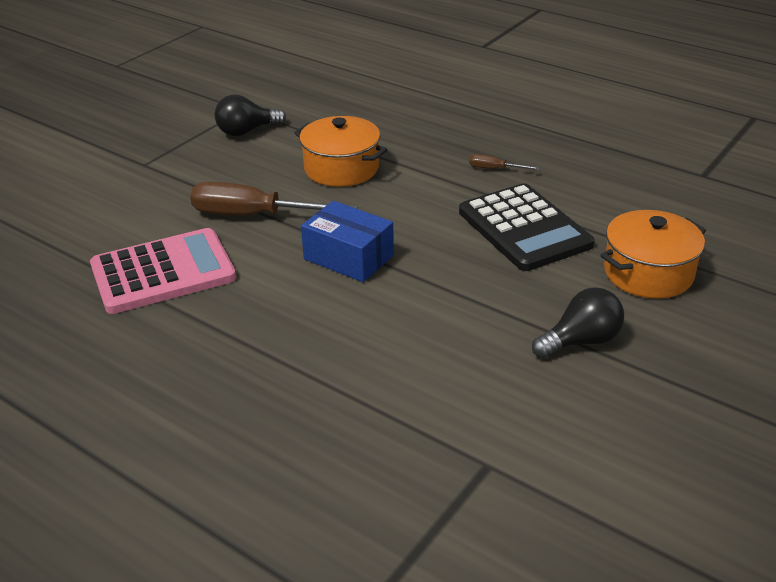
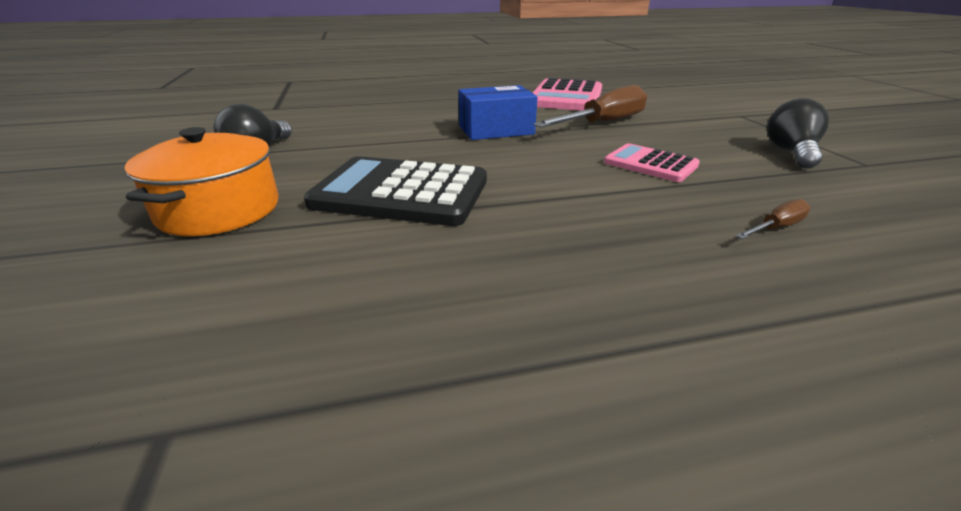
camera: 130 degrees right, 5 degrees down
orange pot [294,116,387,187] -> pink calculator [604,143,700,182]
brown screwdriver [469,154,540,170] -> brown screwdriver moved to [735,199,811,239]

